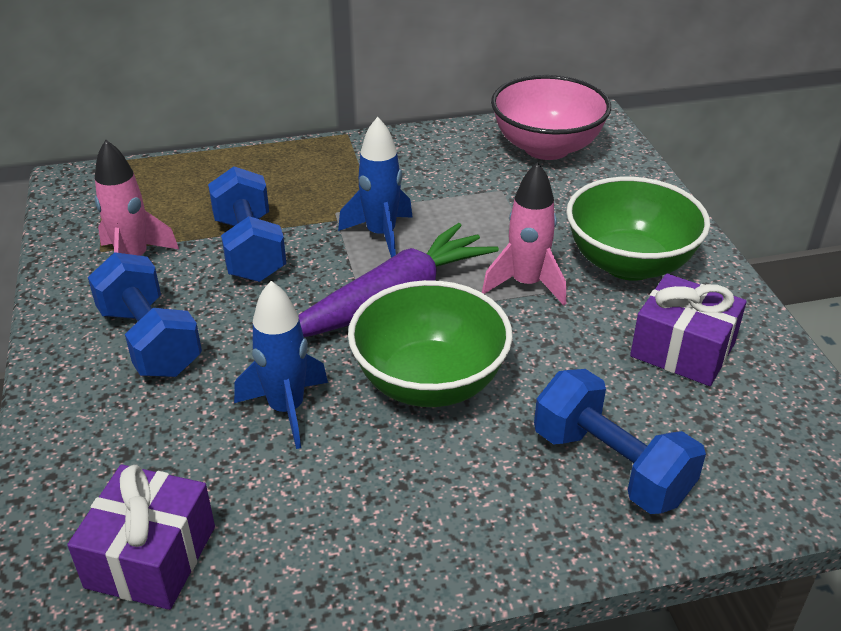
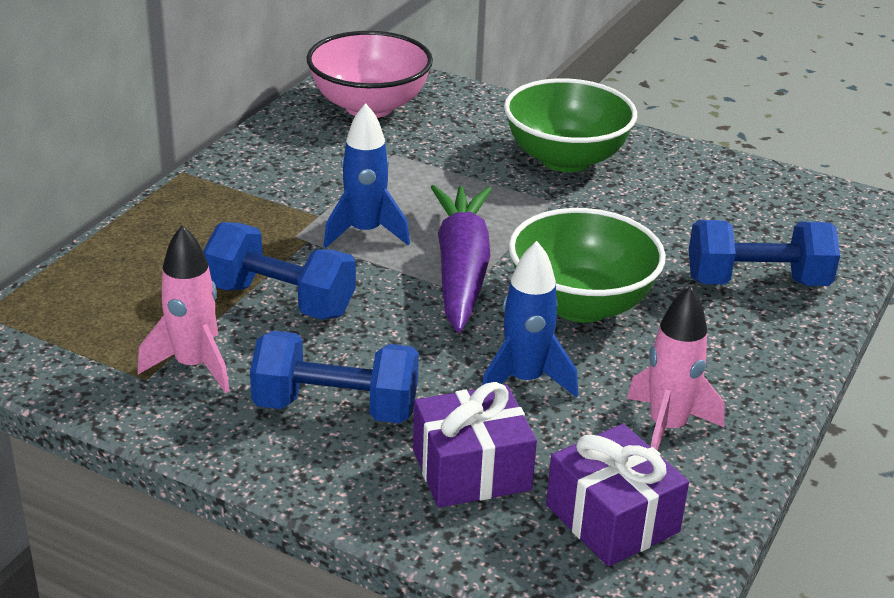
camera: 50 degrees left, 5 degrees down
pink rocket [482,162,566,305] -> pink rocket moved to [627,286,725,451]
purple gift [630,273,747,386] -> purple gift moved to [413,382,537,507]

